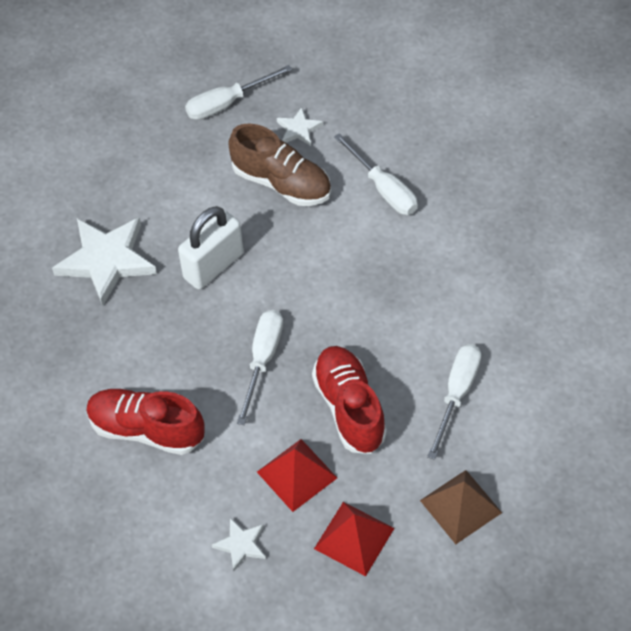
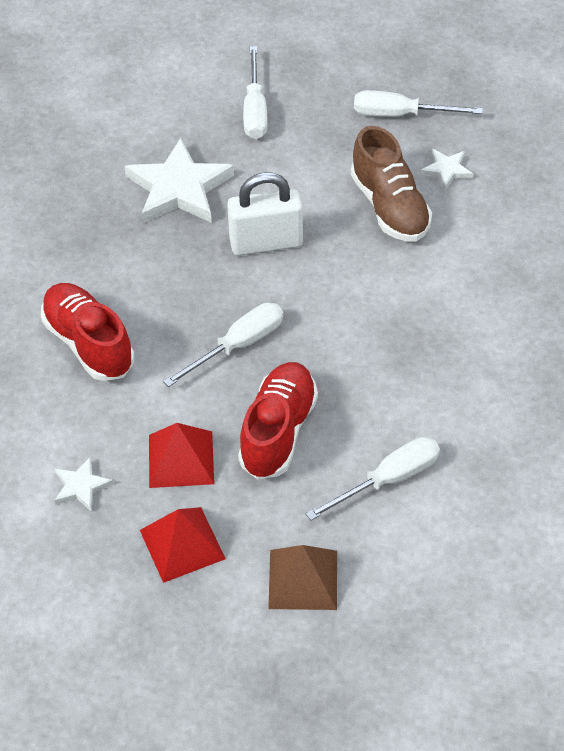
camera: 35 degrees right, 5 degrees down
white screwdriver [334,133,418,215] -> white screwdriver moved to [243,46,268,139]

